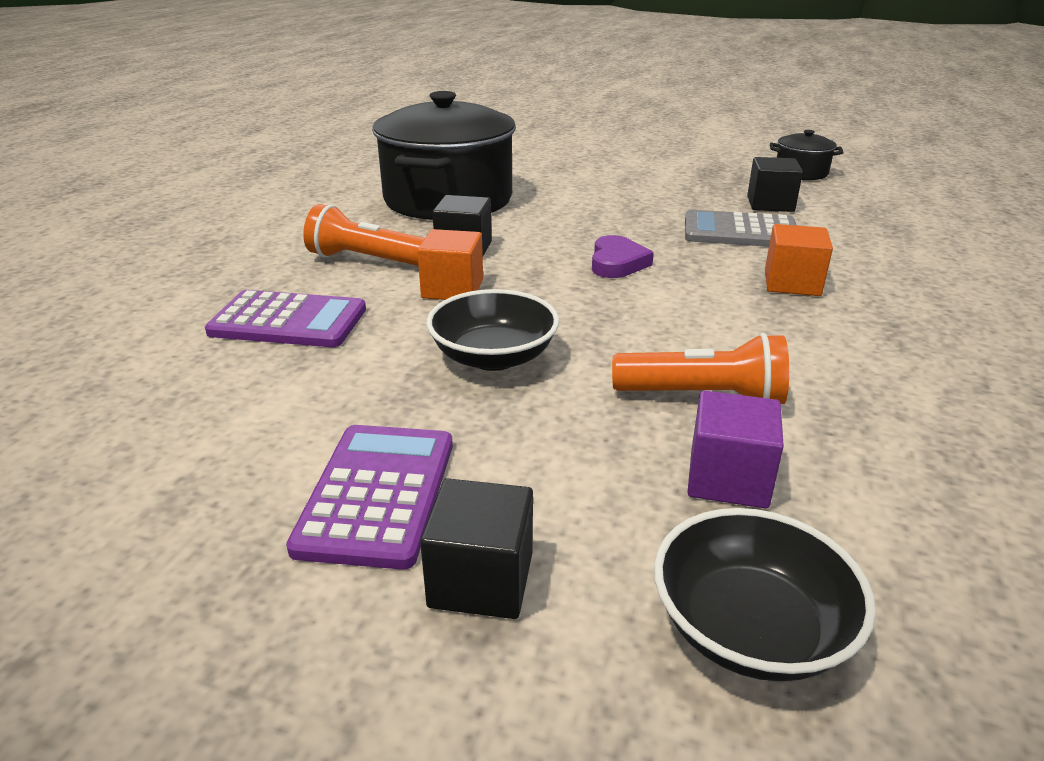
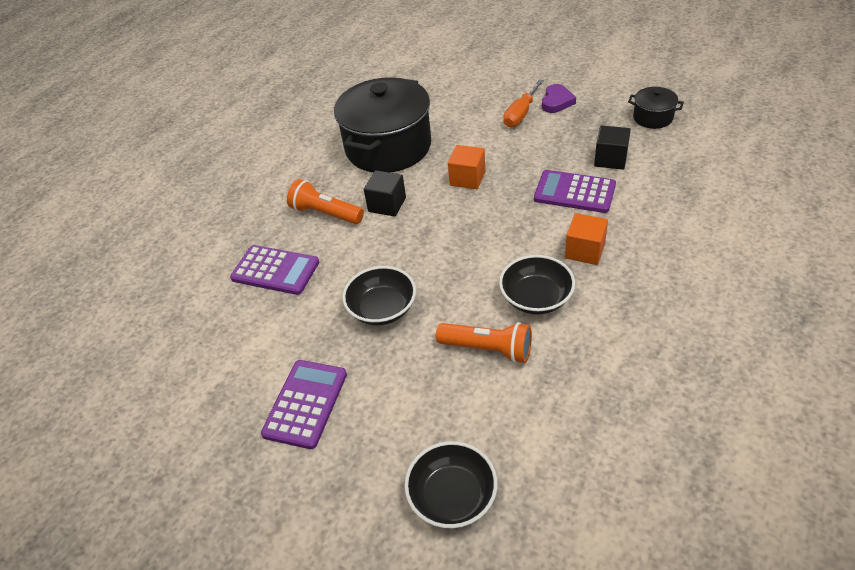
camera: 15 degrees right, 15 degrees up
orange cube [417,229,483,300] -> orange cube moved to [448,145,485,189]
black cube [420,478,533,619] -> none
purple heart [592,235,654,278] -> purple heart moved to [542,84,576,113]
grey calculator [685,210,796,247] -> purple calculator [534,170,616,213]
purple cube [687,390,784,509] -> none
none -> black bowl [499,255,575,315]
none -> orange screwdriver [504,79,544,127]

